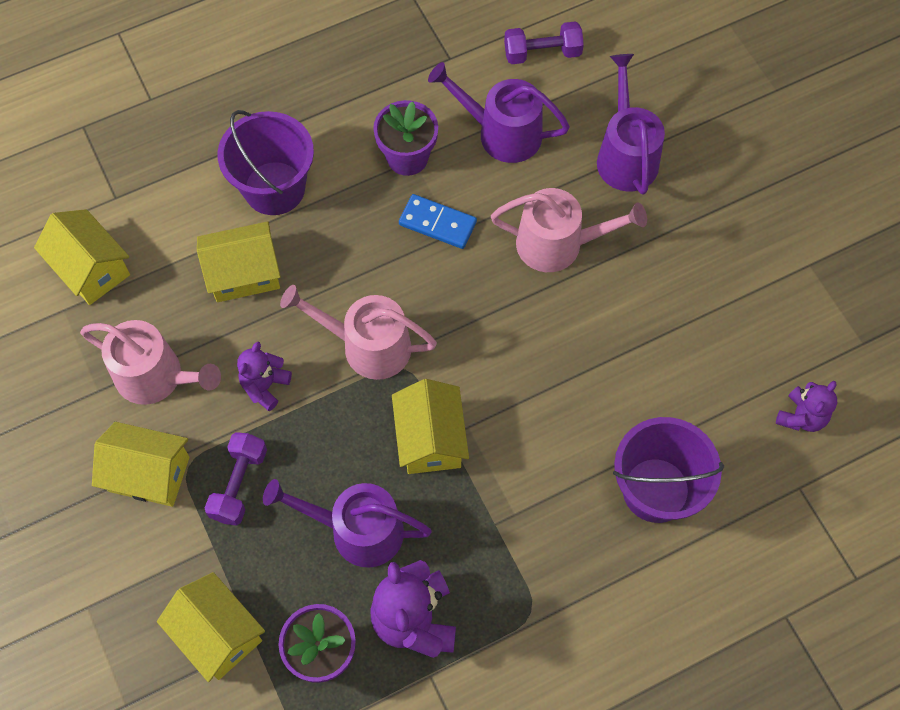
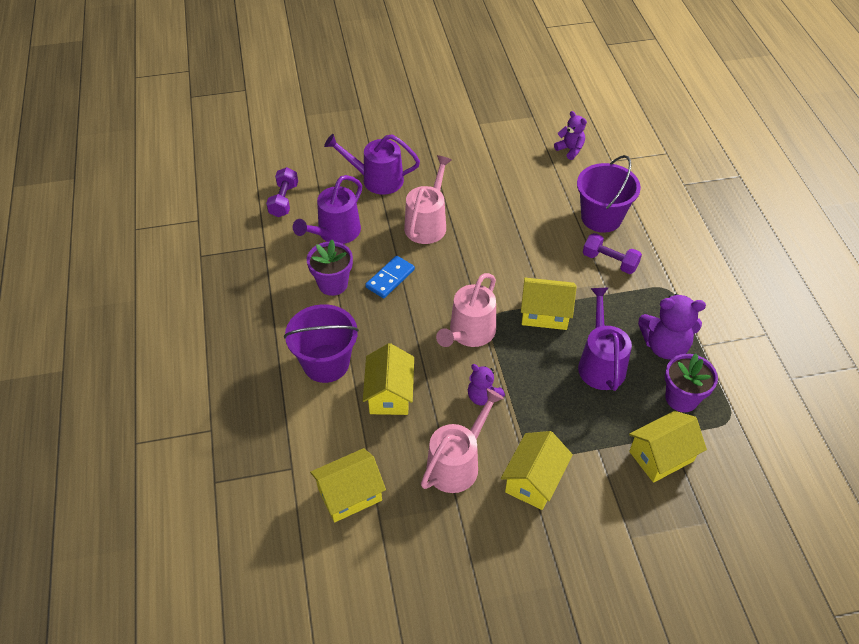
camera: 75 degrees left, 15 degrees down
purple dumbbell [205,432,267,526] -> purple dumbbell moved to [583,233,642,274]
purple watering can [263,479,432,568] -> purple watering can turned 150 degrees clockwise [578,288,632,391]

